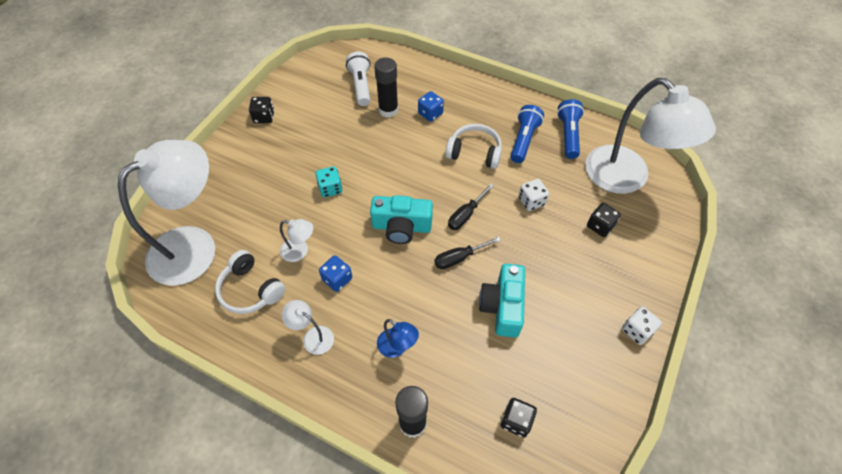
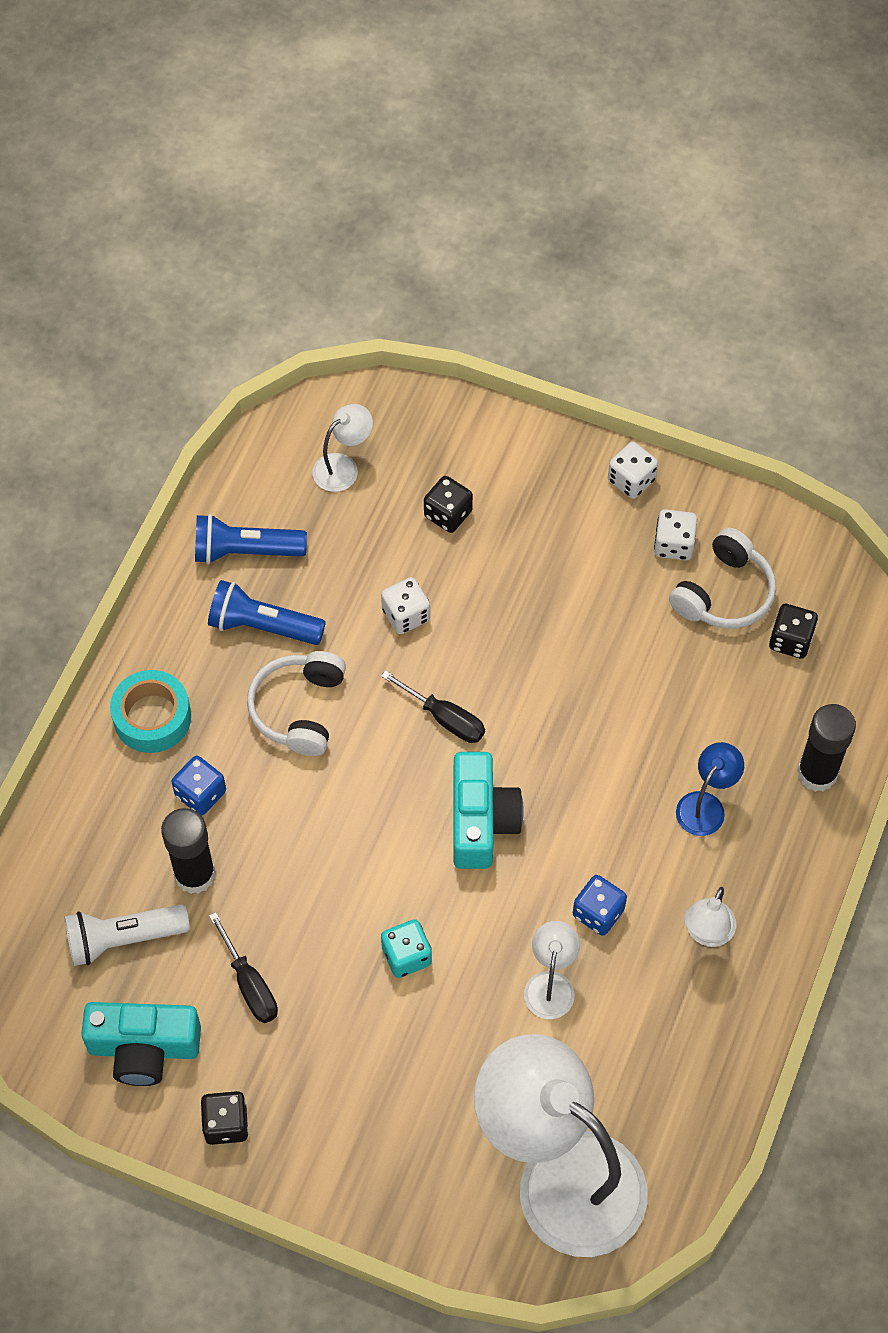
camera: 95 degrees left, 5 degrees up
white headphones [215,250,285,314] -> white headphones moved to [669,528,776,629]
black screwdriver [434,237,501,269] -> black screwdriver moved to [209,912,278,1023]
turquoise camera [479,264,525,338] -> turquoise camera moved to [81,1002,201,1086]
white lamp [585,78,716,194] -> white lamp [312,404,373,492], size x0.41
none -> turquoise tape [110,670,191,753]
none -> white dice [654,509,697,561]

